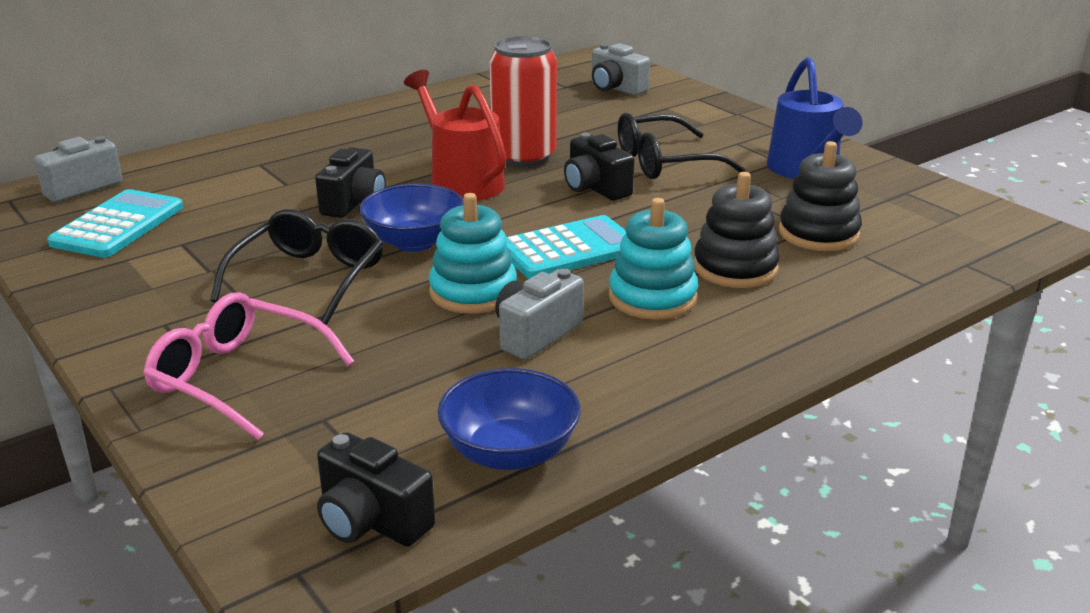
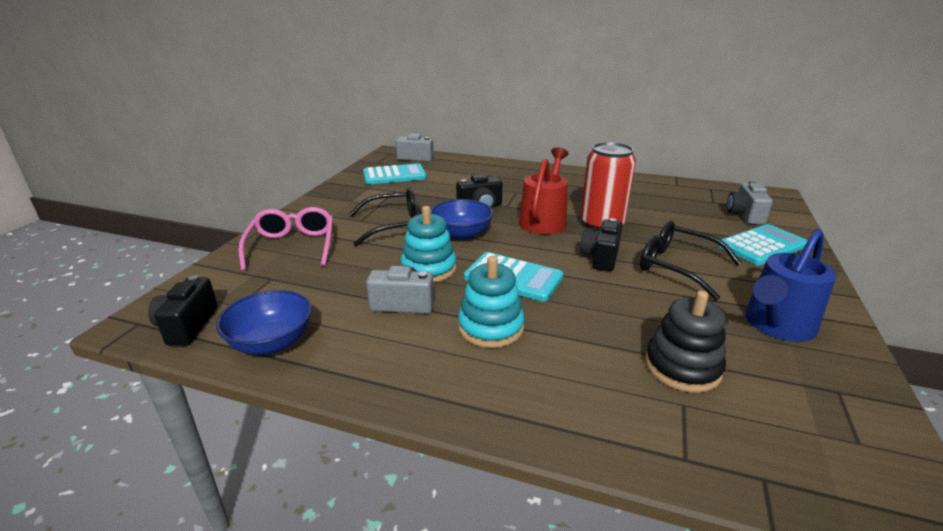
camera: 55 degrees right, 0 degrees up
black stacking toy [694,172,780,288] -> none
none -> turquoise calculator [718,224,808,265]

